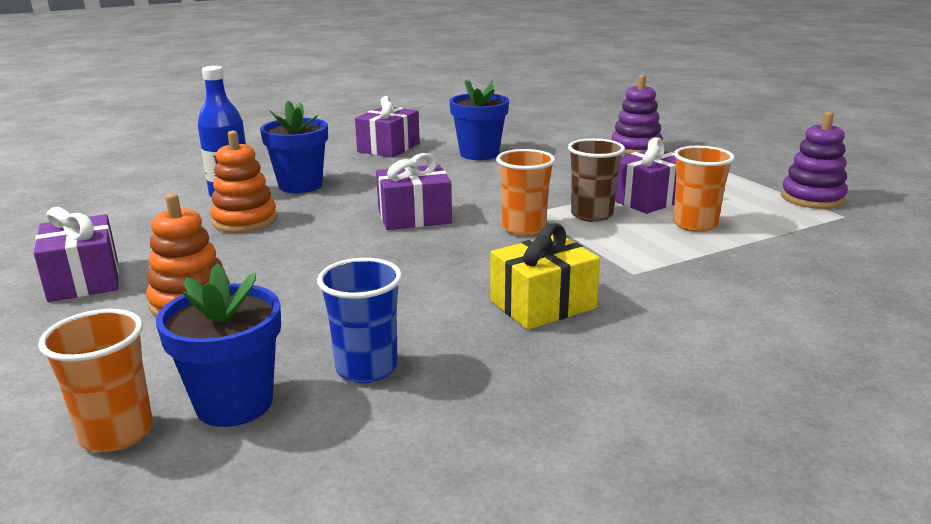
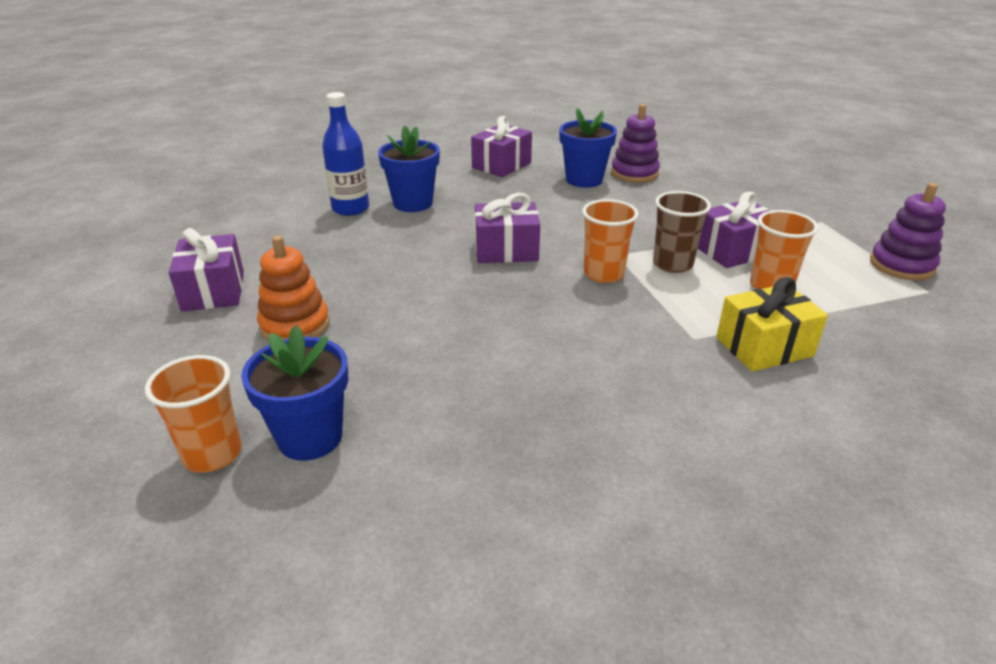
camera: 10 degrees right, 10 degrees up
orange stacking toy [210,131,277,233] -> none
blue cup [317,258,402,383] -> none
yellow gift [490,223,600,330] -> yellow gift moved to [716,277,828,372]
purple stacking toy [611,75,663,155] -> purple stacking toy moved to [611,104,660,183]

